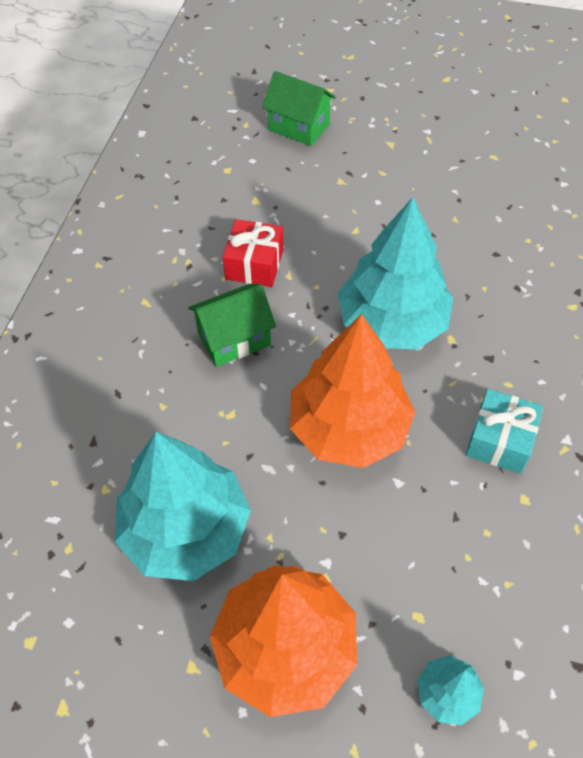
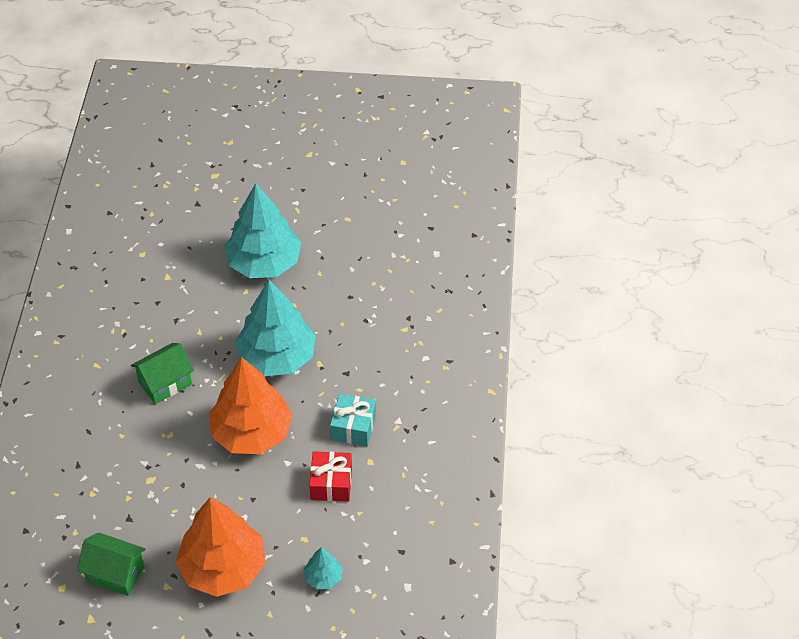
camera: 10 degrees left, 5 degrees down
turquoise tree [115,432,251,581] -> turquoise tree moved to [224,183,301,278]
red gift [223,219,283,287] -> red gift moved to [309,451,352,502]
green house [262,71,336,146] -> green house moved to [77,532,146,596]

